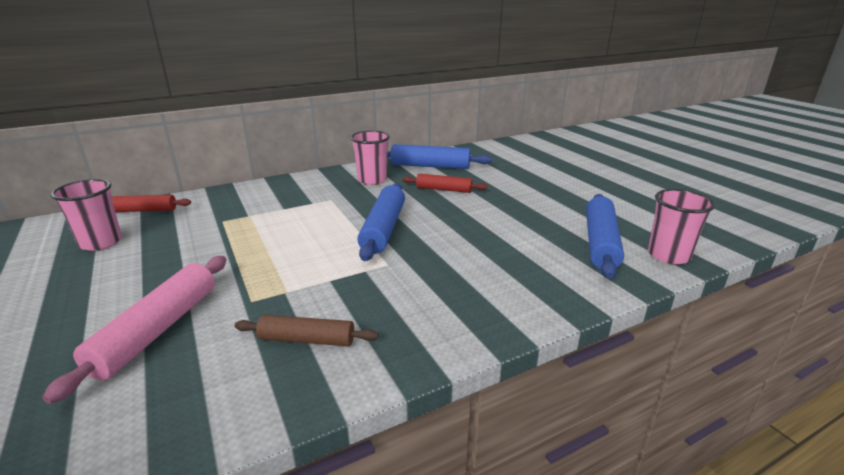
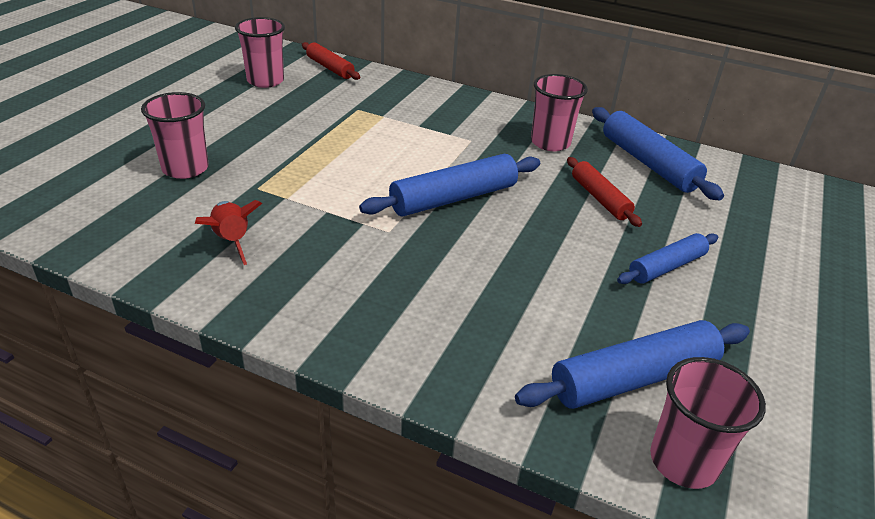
camera: 50 degrees right, 10 degrees up
pink rolling pin [42,256,226,404] -> pink cup [141,92,209,179]
brown rolling pin [235,315,378,346] -> red rocket [195,200,262,265]
none -> blue rolling pin [617,233,718,284]

